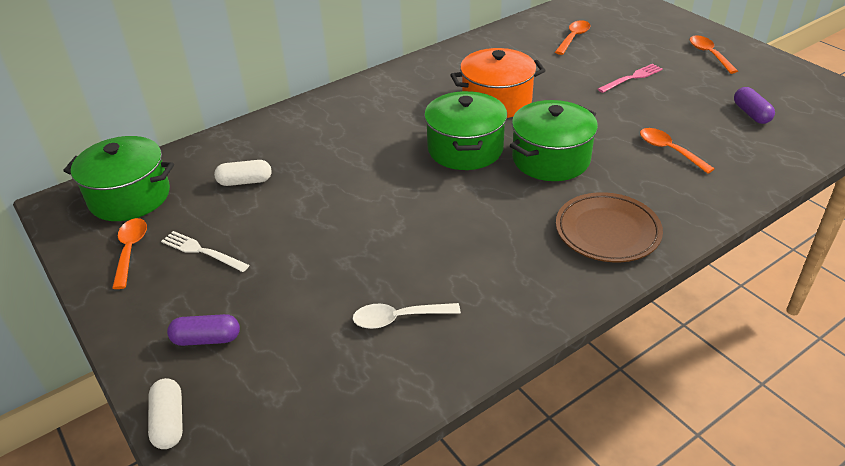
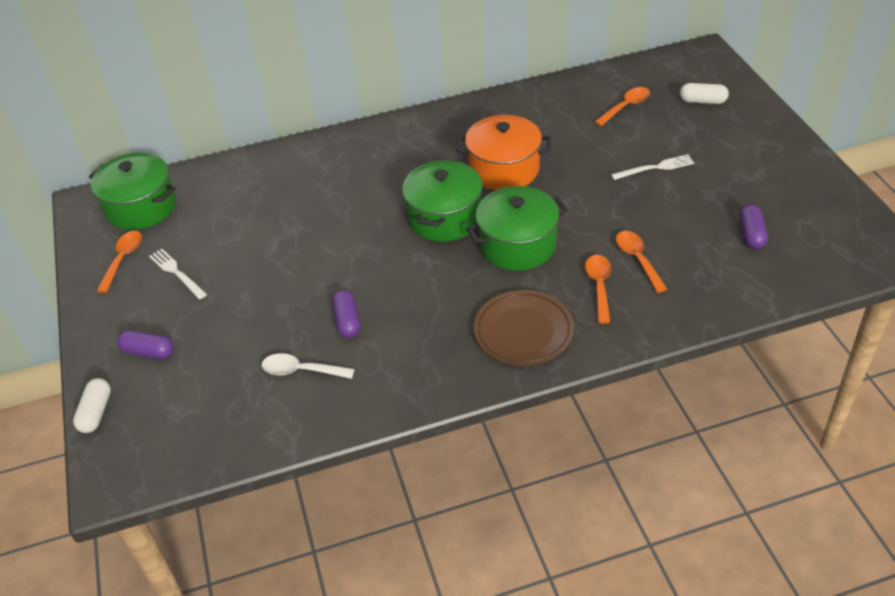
camera: 20 degrees right, 5 degrees up
white capsule [214,160,272,186] -> white capsule moved to [680,83,729,104]
pink fork [598,64,663,93] -> white fork [611,154,694,180]
orange spoon [690,36,738,74] -> orange spoon moved to [585,255,611,324]
none -> purple capsule [332,290,361,338]

